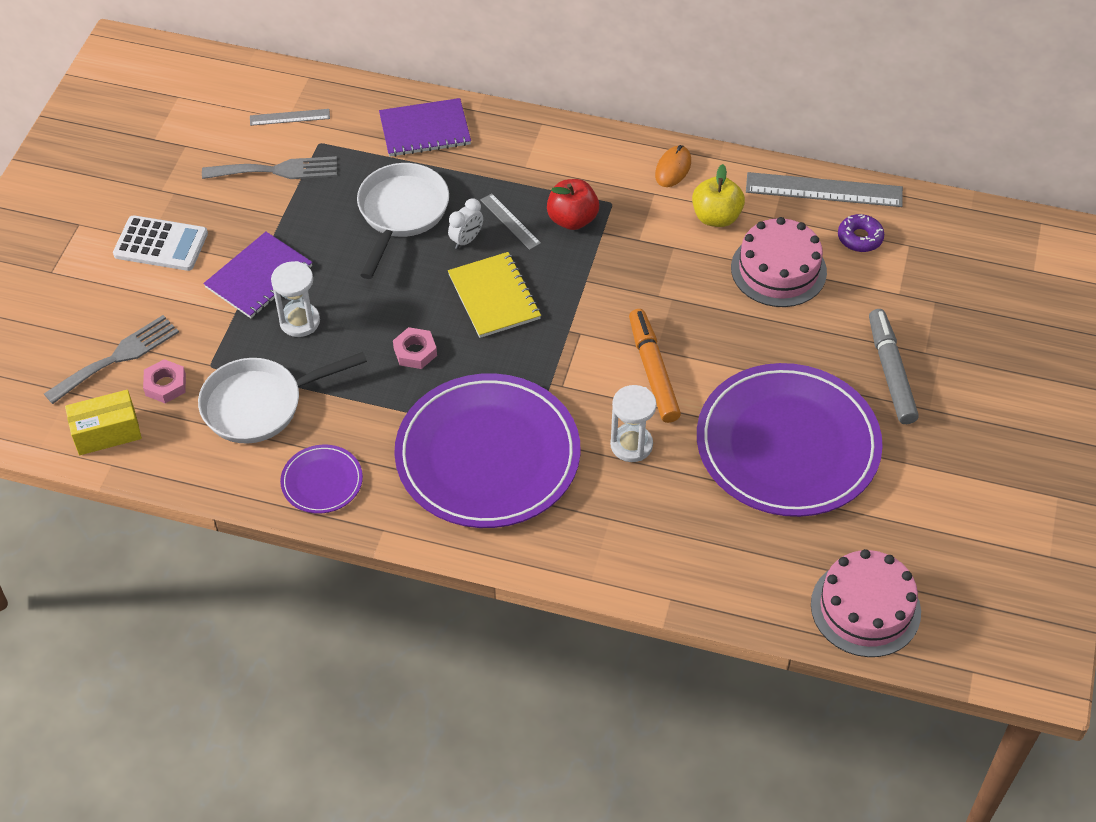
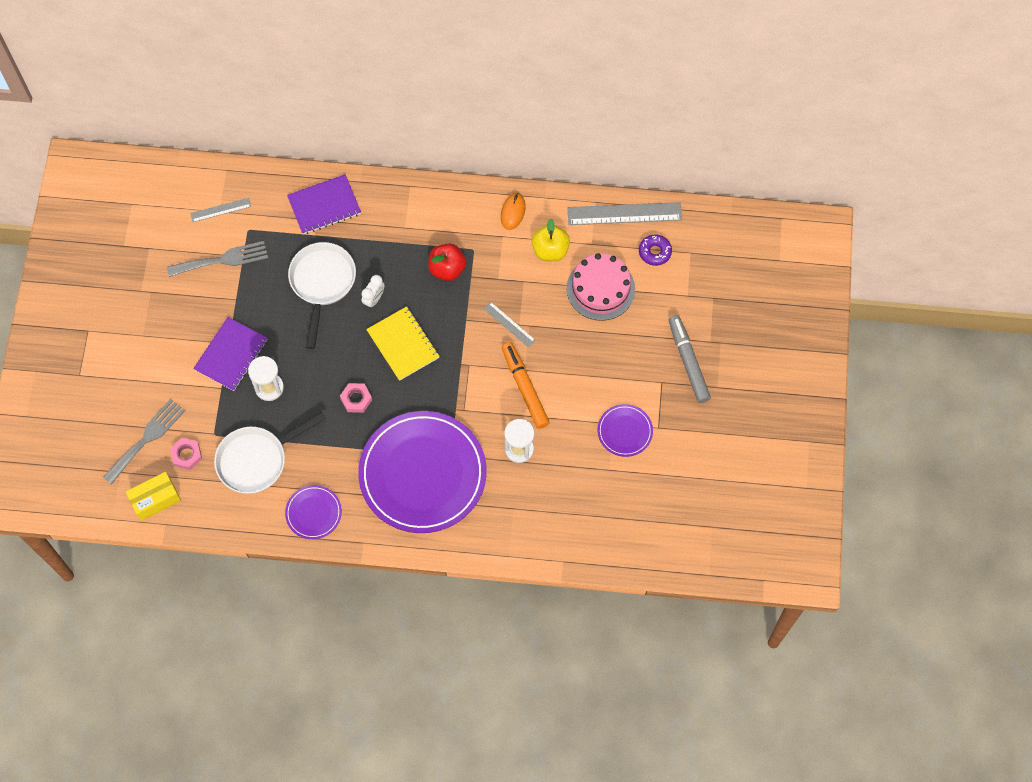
camera: 10 degrees left, 15 degrees up
white calculator [113,215,208,271] -> none
grey ruler [480,193,541,250] -> grey ruler moved to [483,302,535,347]
purple plate [697,363,883,517] -> purple plate [598,404,653,457], size x0.44
pink cake [811,549,921,657] -> none

